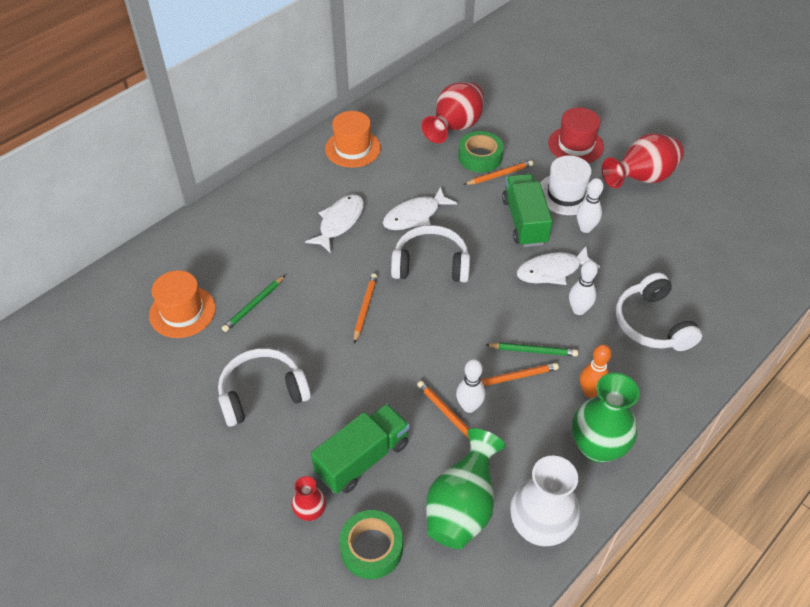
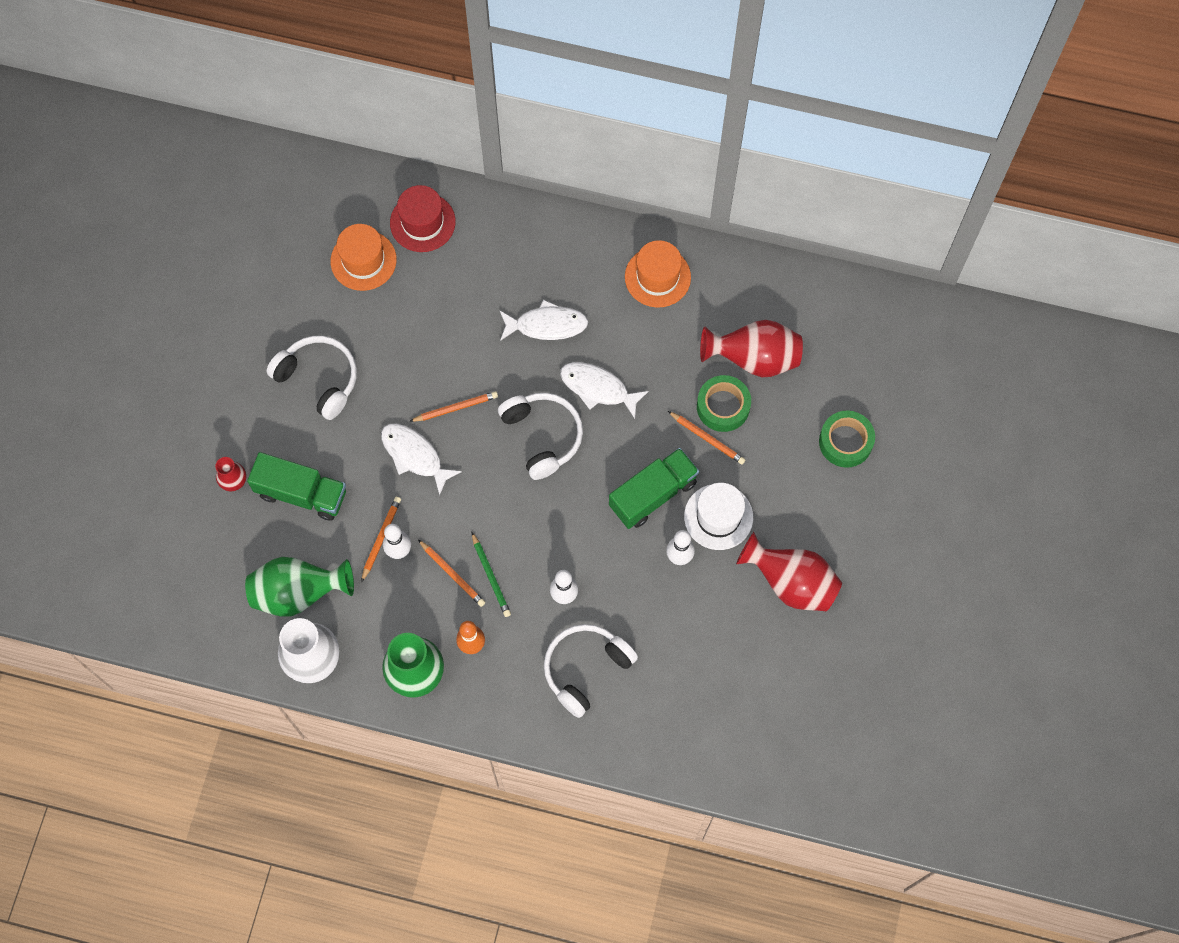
camera: 60 degrees right, 20 degrees up
green pencil [222,275,285,332] -> none
green tape [339,510,403,579] -> green tape moved to [819,411,875,468]
white fish [517,246,600,285] -> white fish moved to [381,423,462,496]
red hat [548,107,604,163] -> red hat moved to [390,185,456,252]

